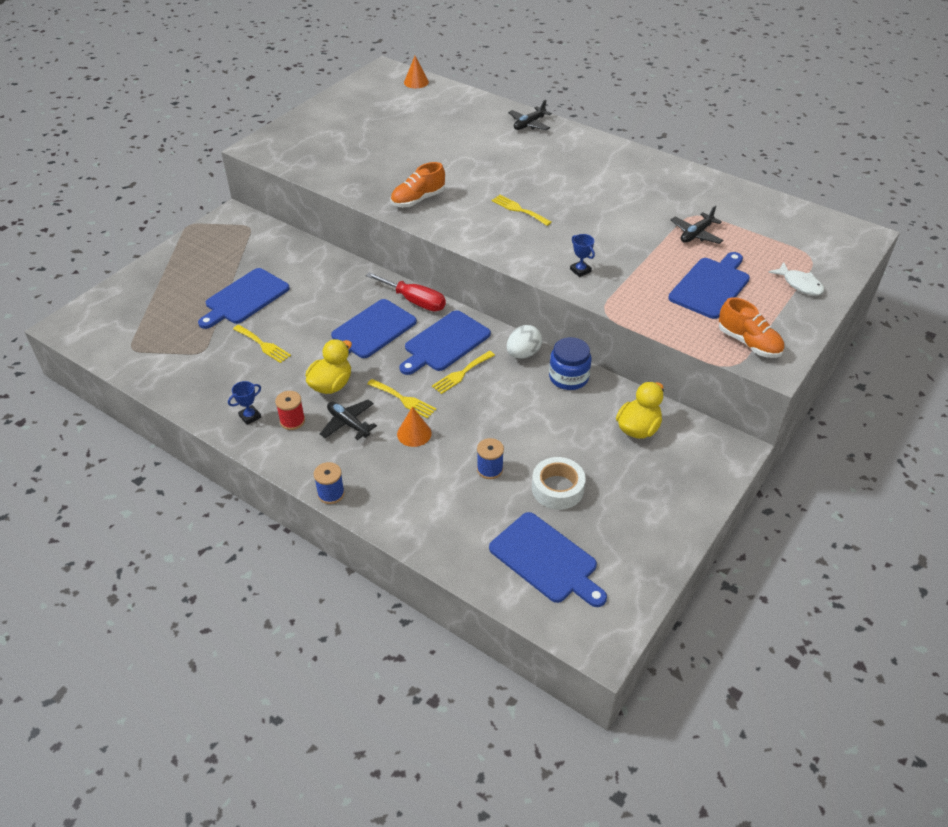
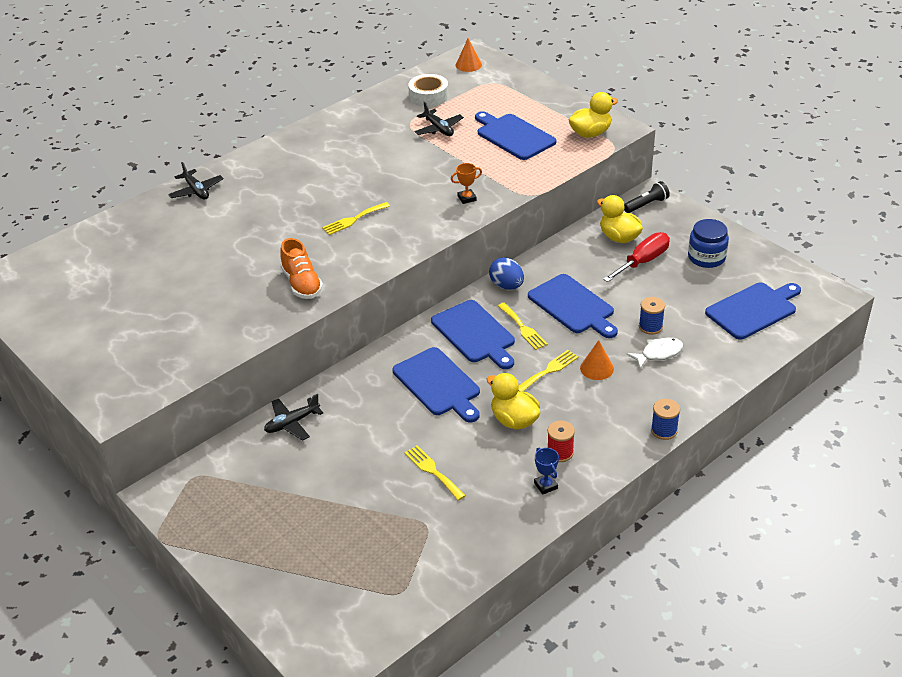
camera: 75 degrees left, 5 degrees down
blue cutting board [198,268,290,329] -> blue cutting board moved to [528,274,618,338]
yellow fork [233,325,291,363] -> yellow fork turned 90 degrees counterclockwise [404,445,466,501]
black plane [320,400,377,440] -> black plane moved to [264,394,323,441]
red screwdriver [366,272,446,311] -> red screwdriver moved to [603,232,670,282]
orange cone [404,56,429,88] -> orange cone moved to [456,38,482,72]
white egg [507,325,542,359] -> blue egg [489,257,524,290]
white tape [532,457,586,510] -> white tape moved to [408,74,448,107]
blue jar [549,337,592,390] -> blue jar moved to [688,219,729,268]
blue trophy [570,234,595,277] -> orange trophy [451,163,482,204]
orange shoe [719,297,784,358] -> yellow duck [569,92,618,138]
white fish [768,262,824,296] -> white fish moved to [626,338,683,369]
none -> black flashlight [624,181,670,213]

